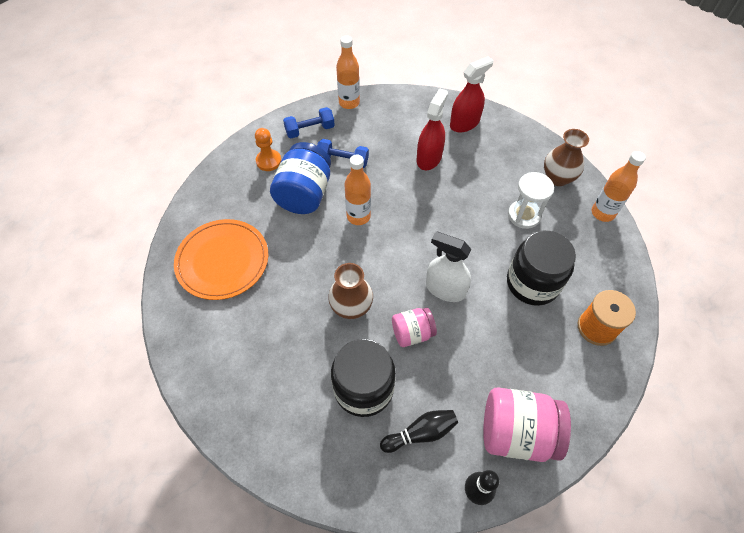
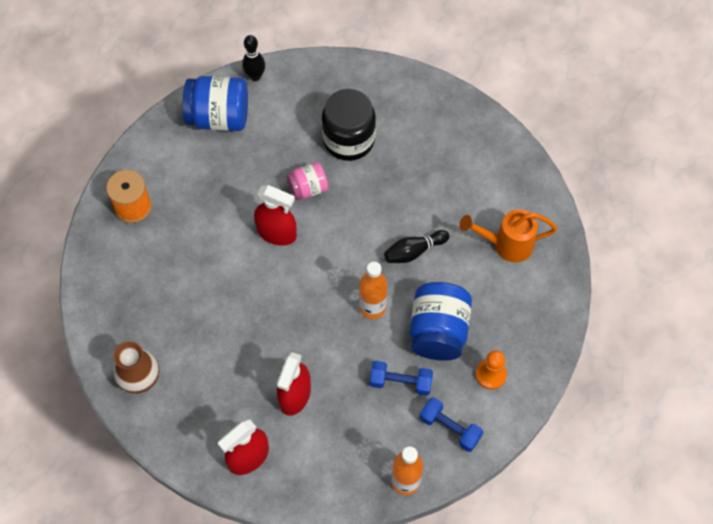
camera: 175 degrees right, 5 degrees up
orange plate [174,219,268,300] -> orange watering can [459,209,557,262]
blue dumbbell [283,107,335,138] -> blue dumbbell turned 60 degrees clockwise [420,397,483,452]
brown vase [328,263,373,319] -> none
black bowling pin [380,410,458,453] -> black bowling pin moved to [384,230,449,263]
white spray bottle [426,231,471,302] -> red spray bottle [254,185,297,245]
pink jar [483,387,571,462] -> blue jar [183,76,248,131]
black jar [507,231,576,306] -> none
white hourglass [508,172,554,229] -> none
orange bottle [592,151,646,222] -> none

